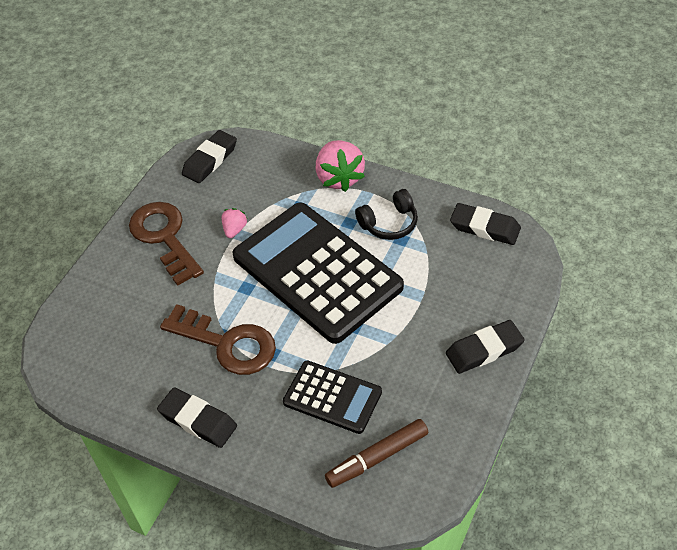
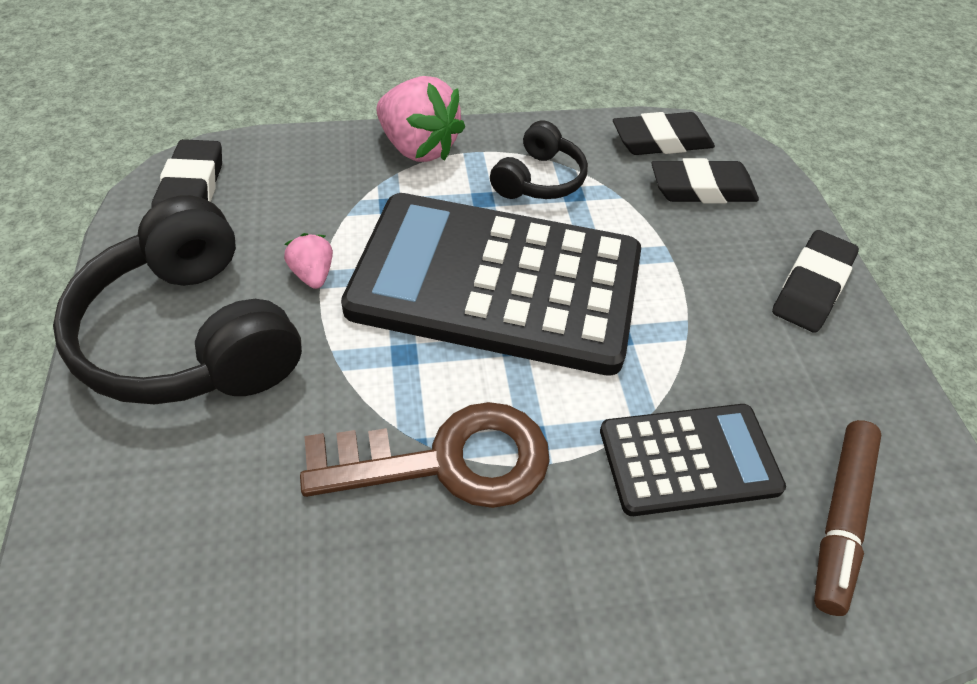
camera: 40 degrees left, 0 degrees up
brown key [129,202,204,286] -> black headphones [53,195,302,404]
black eraser [157,387,237,448] -> black eraser moved to [651,158,759,204]

